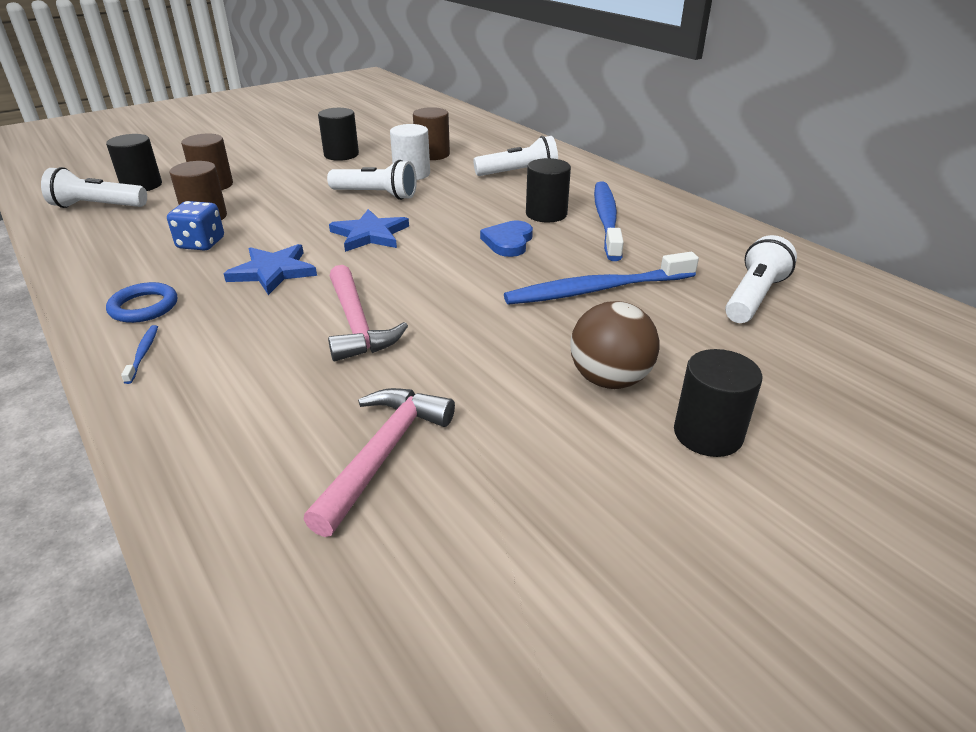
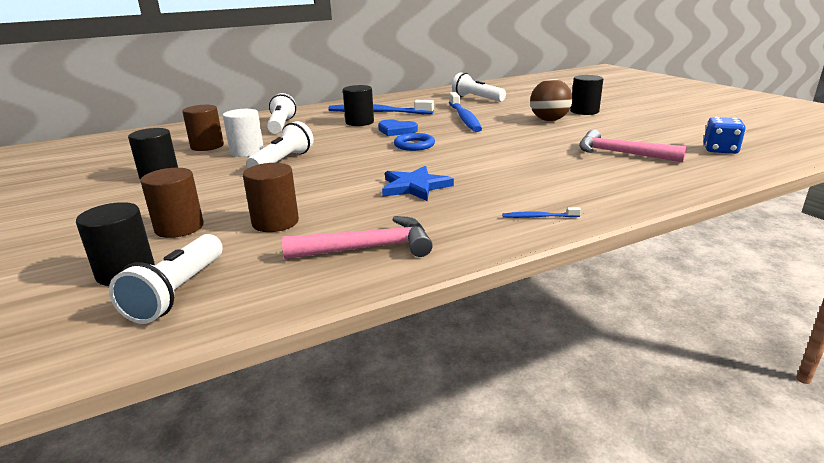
camera: 80 degrees left, 10 degrees down
blue ring [106,282,177,323] -> blue ring moved to [394,133,435,151]
blue dice [167,201,224,251] -> blue dice moved to [704,117,746,154]
pink hammer [328,265,408,361] -> pink hammer moved to [282,216,433,259]
blue star [329,209,409,252] -> none

